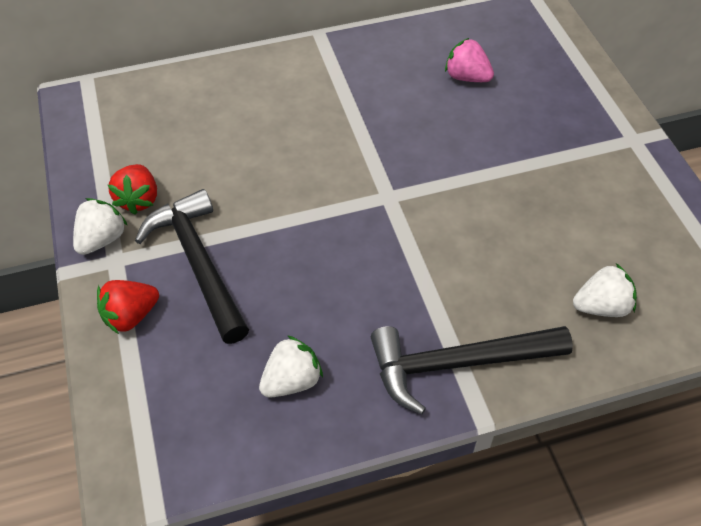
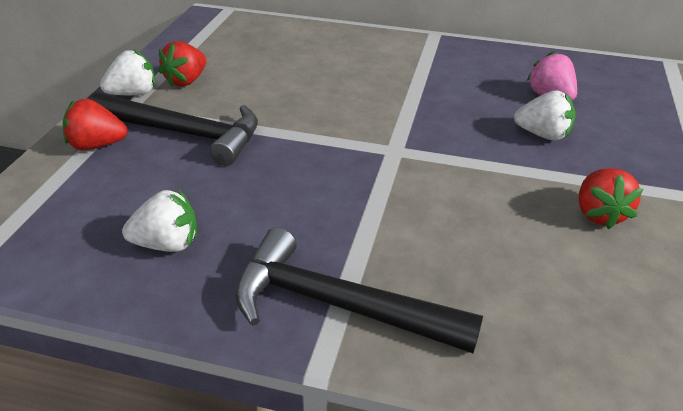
camera: 30 degrees right, 15 degrees down
black hammer [135,189,249,344] -> black hammer turned 105 degrees clockwise [89,92,258,166]
white strawberry [573,263,637,317] -> white strawberry moved to [514,91,576,141]
none -> red strawberry [579,168,643,229]

